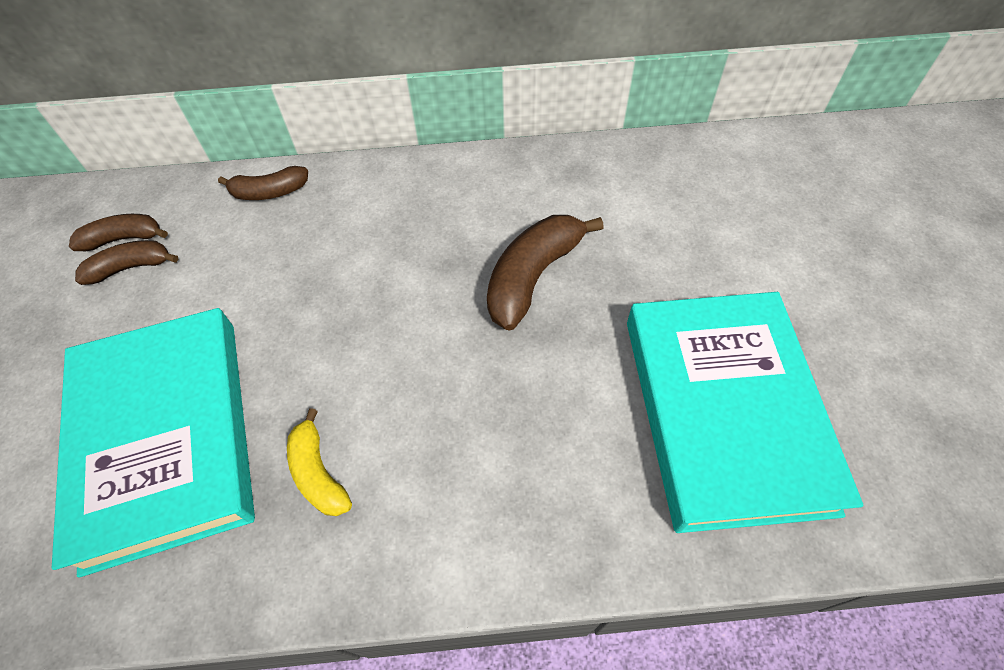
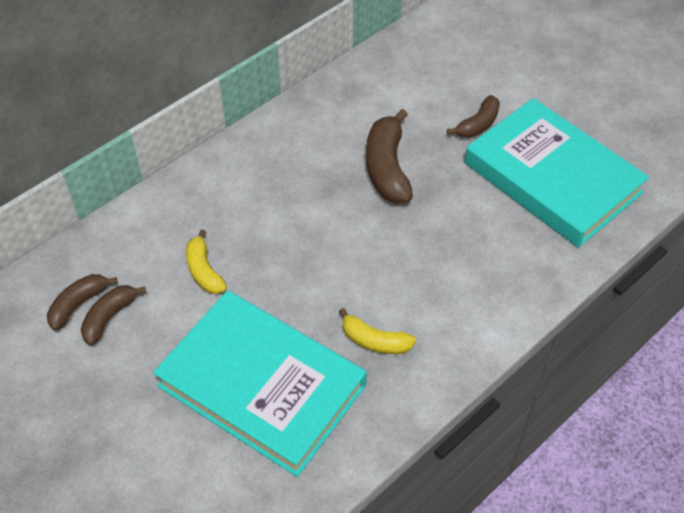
camera: 40 degrees left, 5 degrees down
brown banana [218,166,308,200] -> brown banana moved to [447,95,500,138]
none -> yellow banana [186,229,227,294]

